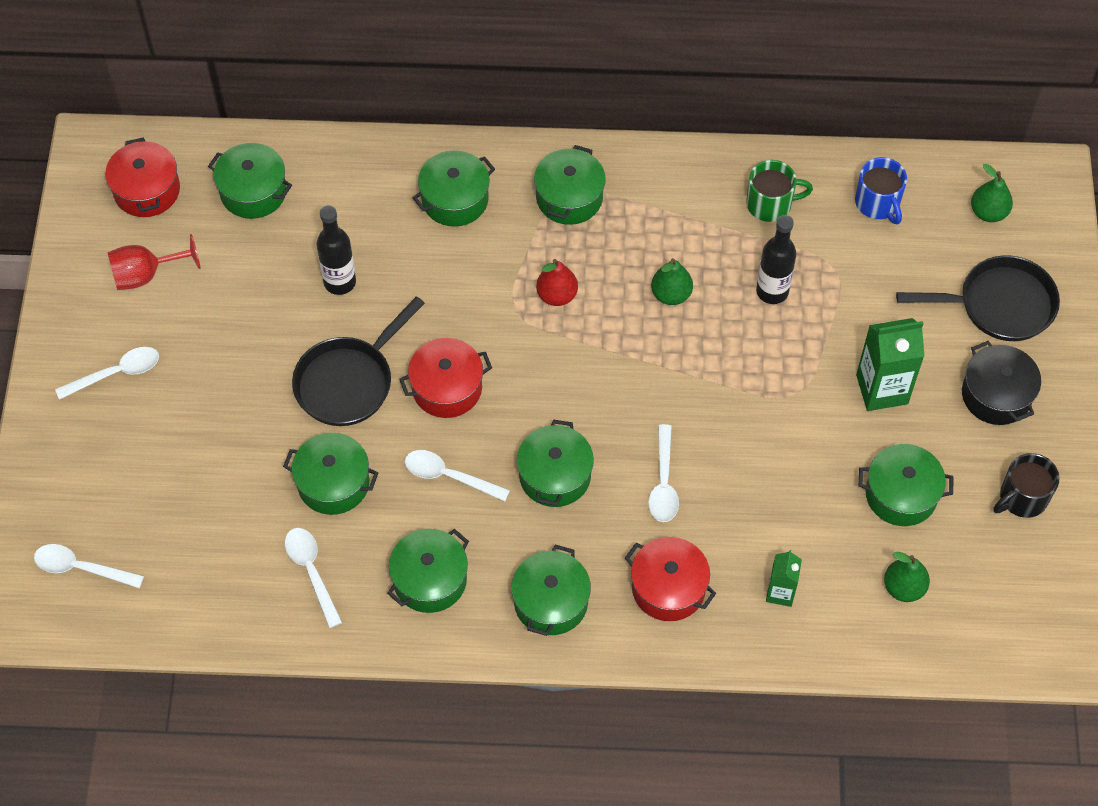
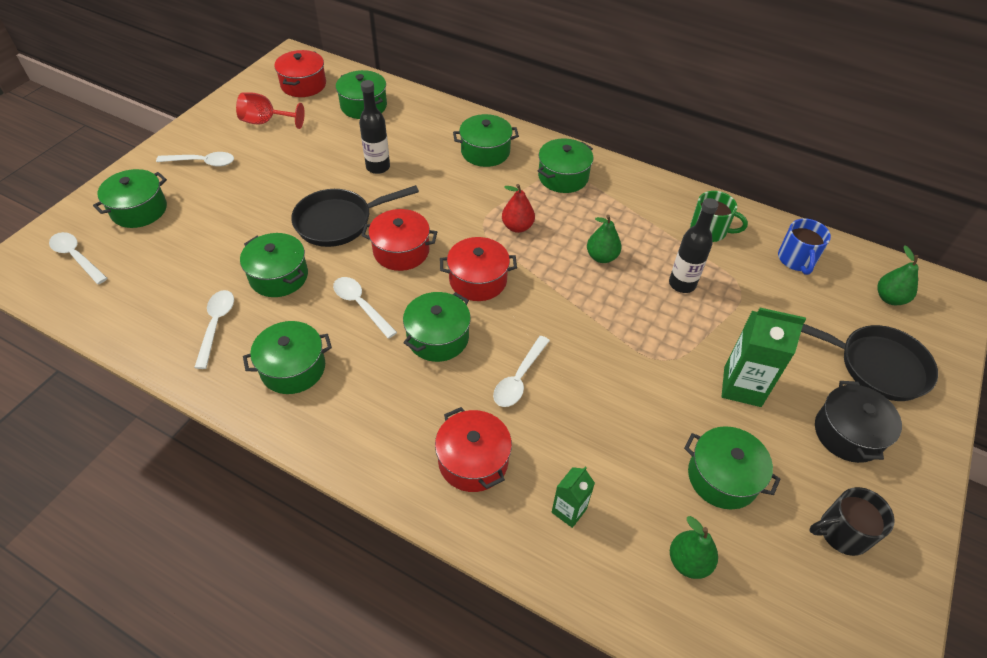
camera: 25 degrees right, 10 degrees down
green pot [511,545,591,636] -> green pot moved to [93,169,167,228]
none -> red pot [440,237,517,301]

